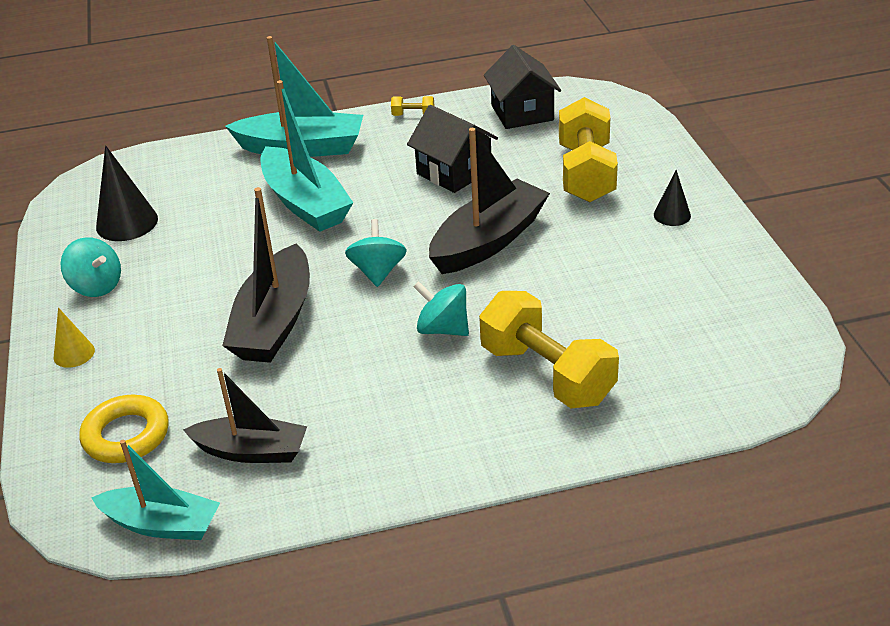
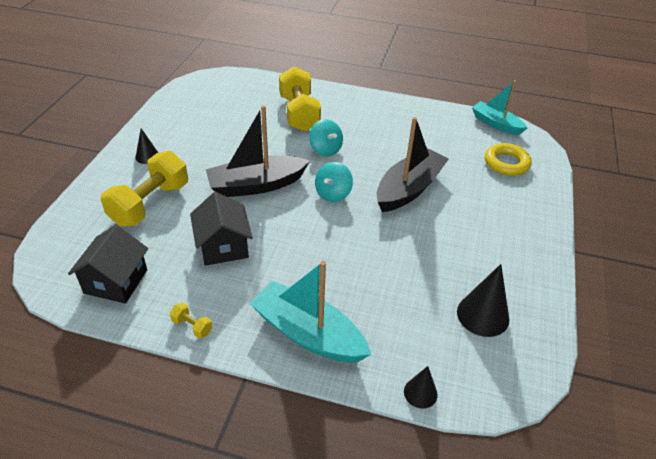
camera: 155 degrees left, 5 degrees up
yellow cone [53,308,95,368] -> none
turquoise spinning top [60,237,121,297] -> none
black boat [183,368,307,463] -> none
turquoise boat [260,80,353,232] -> none
none -> black cone [404,366,437,409]

